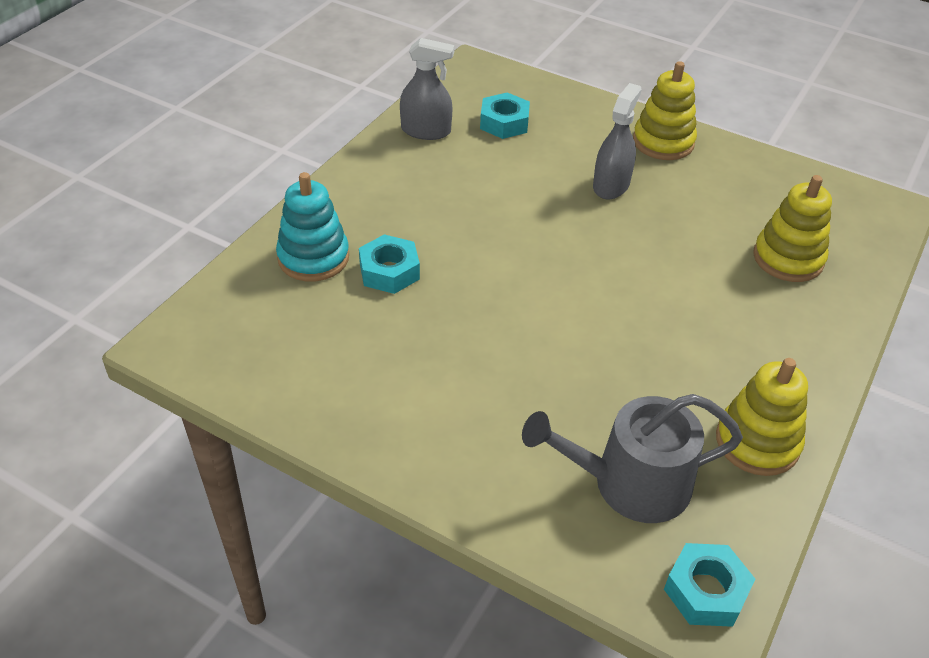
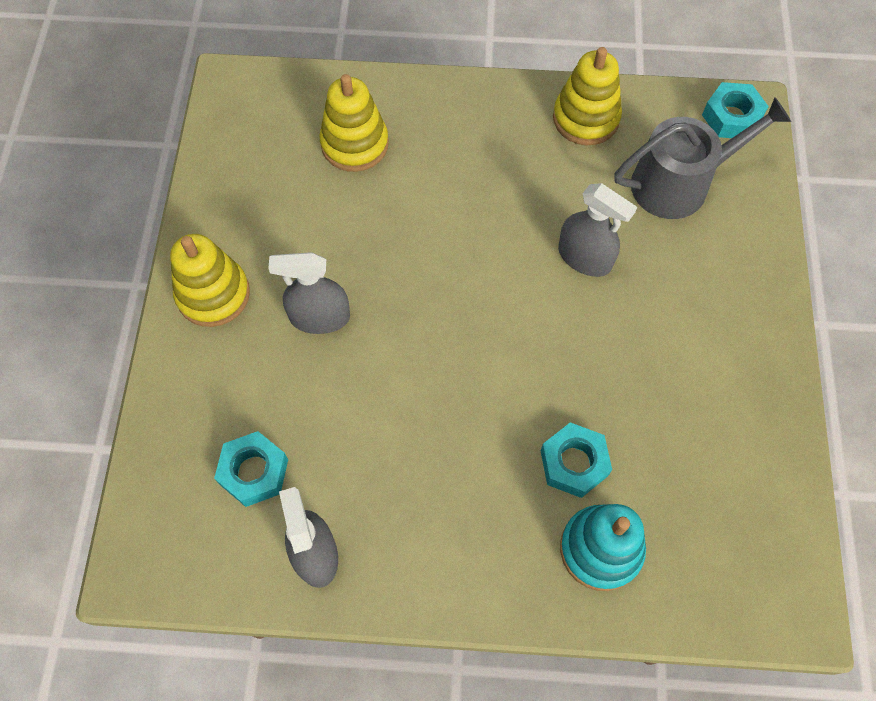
camera: 115 degrees left, 20 degrees up
grey watering can [522,394,743,523] -> grey watering can turned 75 degrees counterclockwise [614,97,791,219]
none -> grey spray bottle [558,183,637,277]

